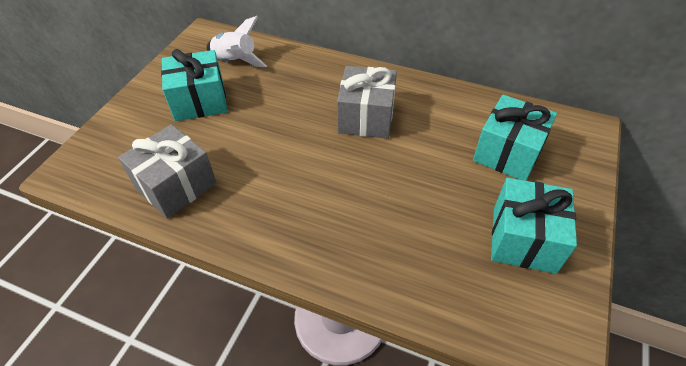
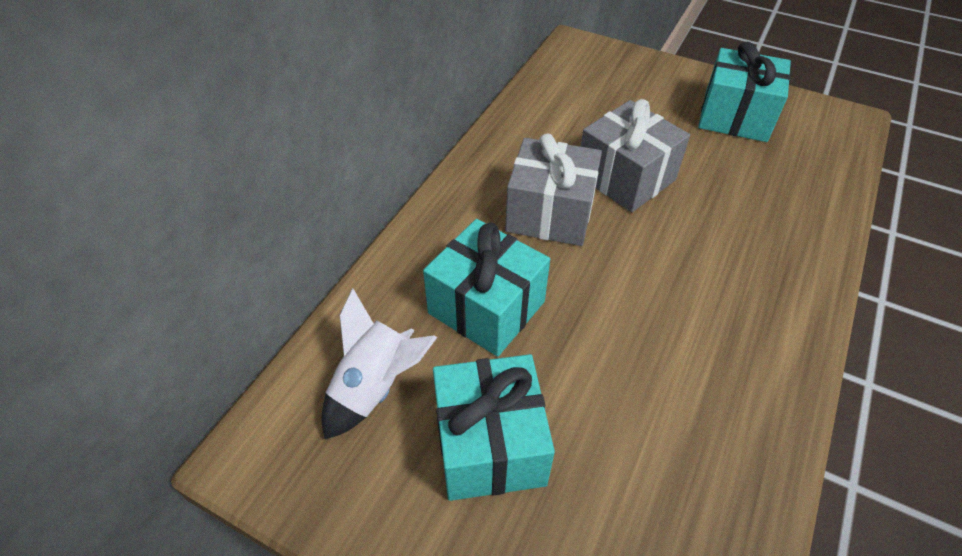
camera: 85 degrees left, 0 degrees up
grey gift [118,124,217,219] -> grey gift moved to [581,99,690,212]
turquoise gift [473,94,557,181] -> turquoise gift moved to [423,219,550,357]

